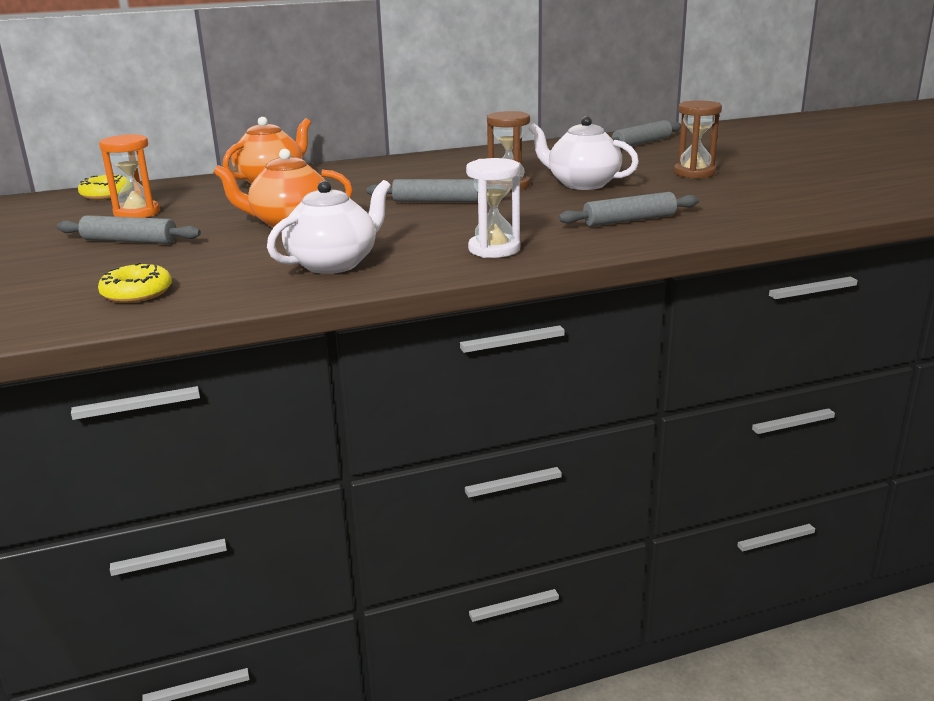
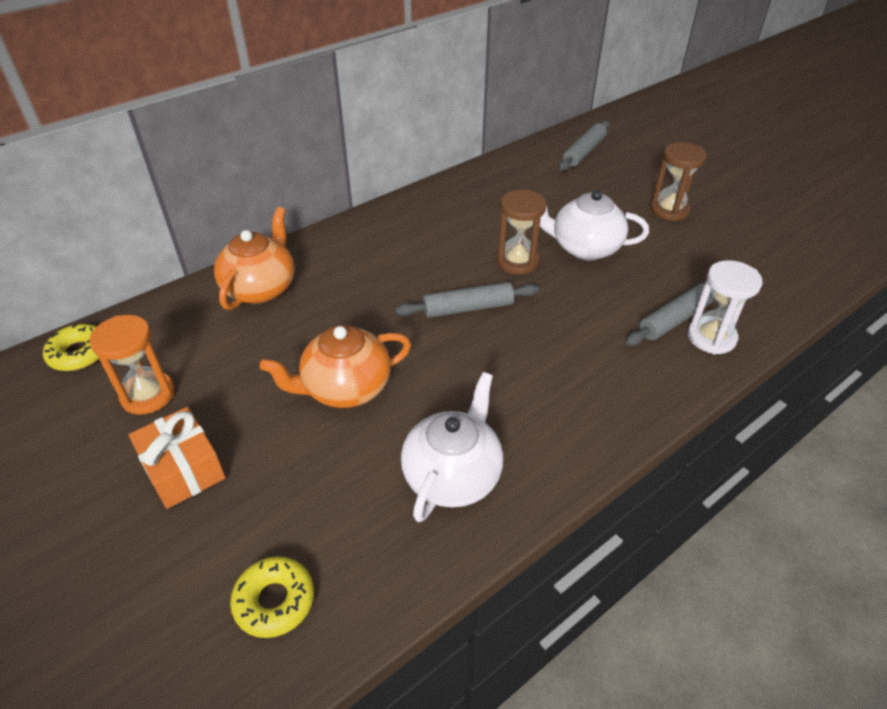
camera: 20 degrees left, 20 degrees up
grey rolling pin [57,215,201,244] -> orange gift [129,407,226,509]
white hourglass [466,158,520,258] -> white hourglass moved to [687,260,762,354]

